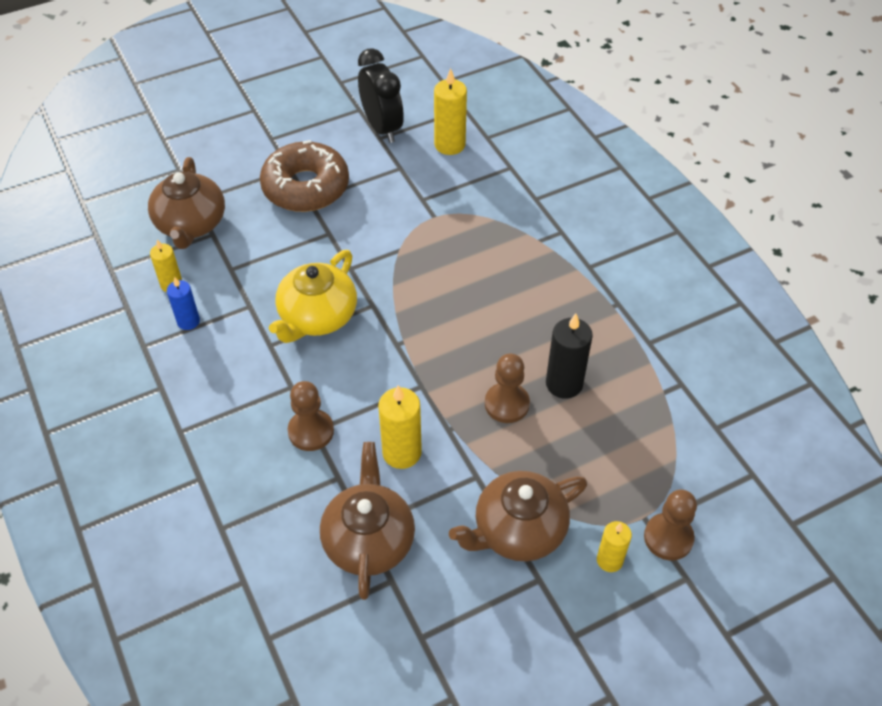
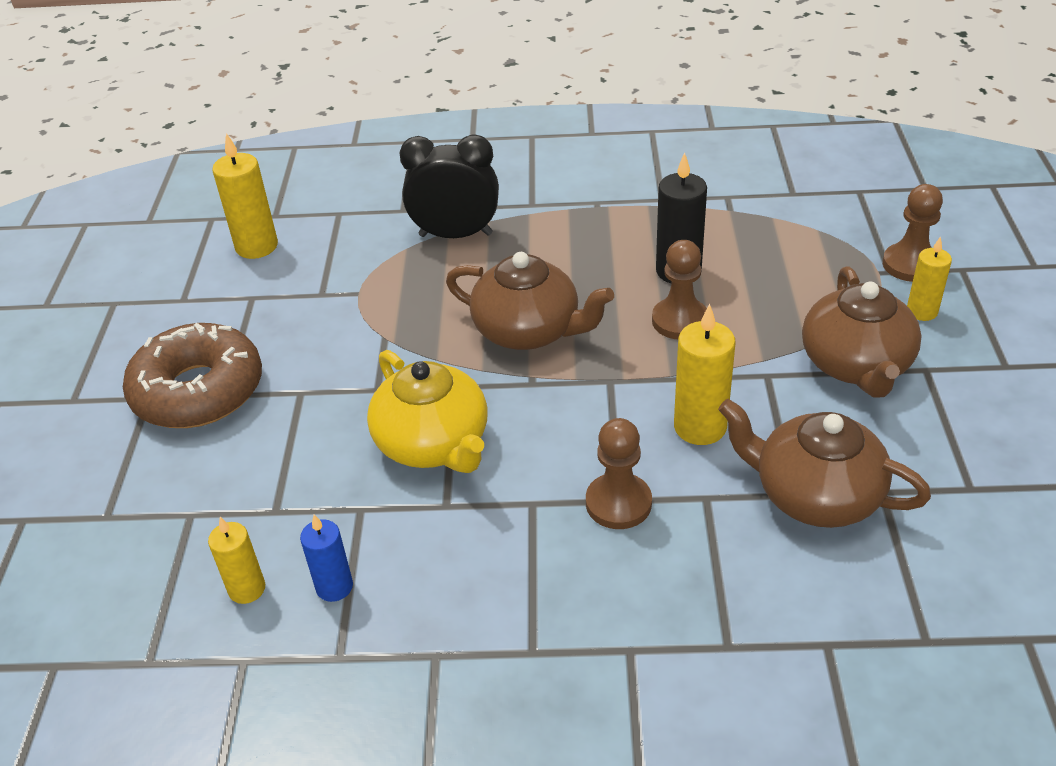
camera: 60 degrees left, 10 degrees down
brown teapot [148,157,225,249] -> brown teapot moved to [446,252,614,350]
black clock [358,48,404,143] -> black clock moved to [400,134,499,238]

